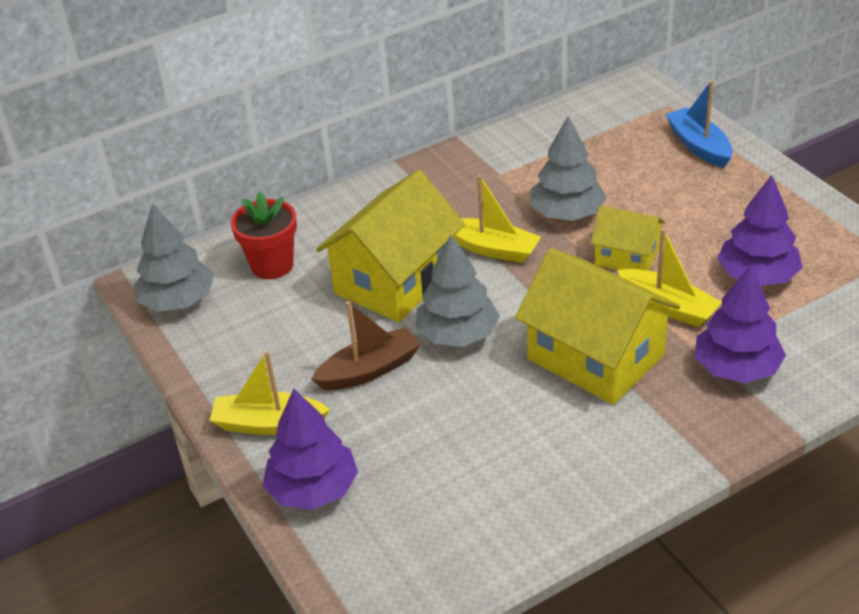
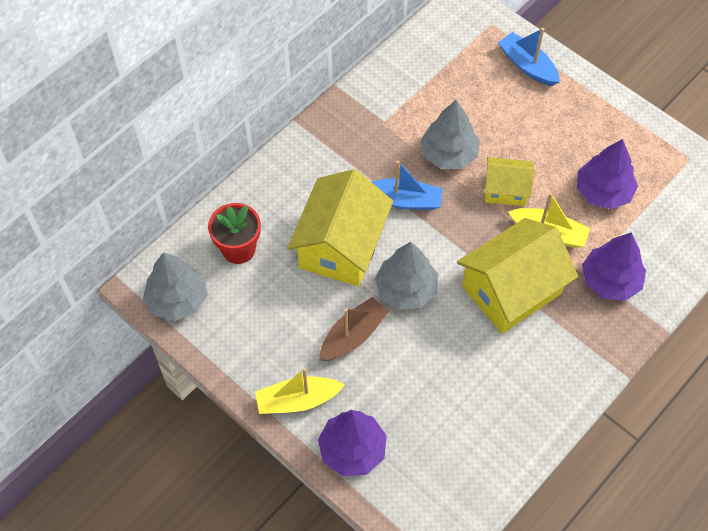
camera: 20 degrees left, 20 degrees up
yellow boat [454,174,541,263] -> blue boat [372,160,443,210]
yellow house [515,248,680,405] -> yellow house turned 60 degrees counterclockwise [457,218,578,334]

